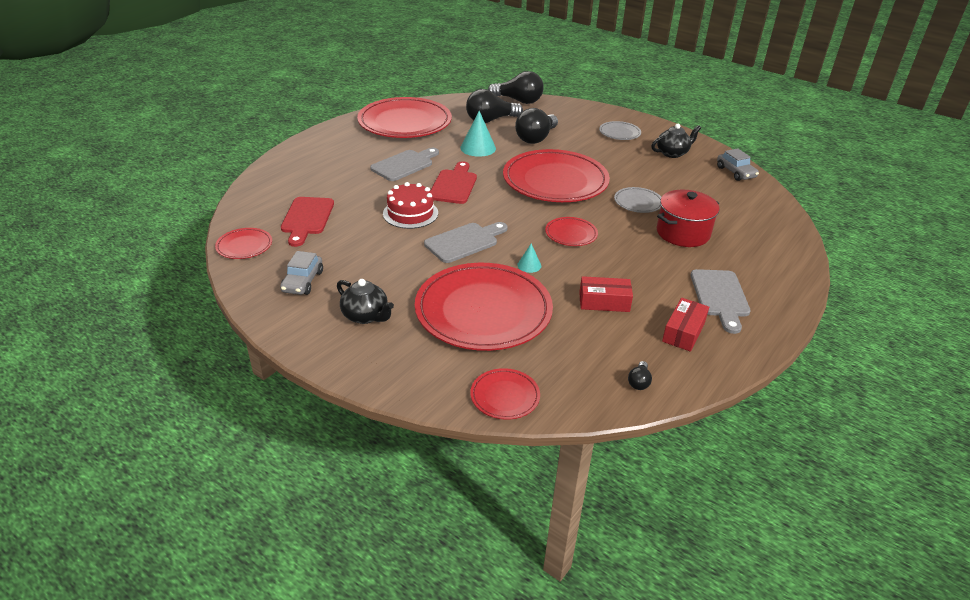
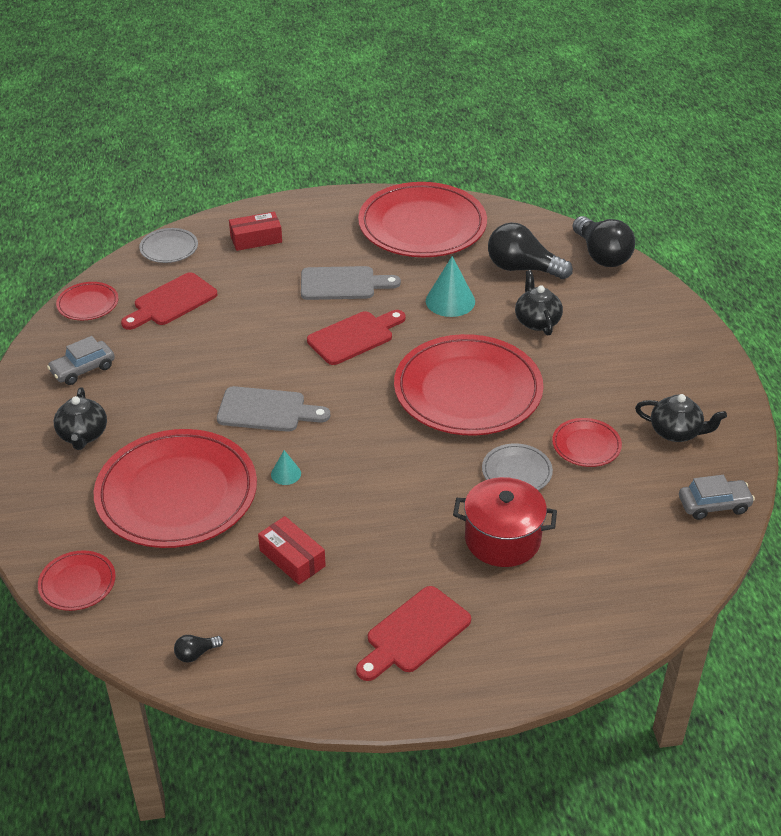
camera: 45 degrees right, 5 degrees up
red cake [383,182,438,229] -> none
black light bulb [515,108,558,144] -> black teapot [515,270,563,335]
red plate [545,217,598,246] -> red plate moved to [552,418,622,467]
grey plate [599,121,641,140] -> grey plate moved to [139,228,198,263]
red box [662,298,709,352] -> red box moved to [229,212,282,251]
grey cutting board [690,269,751,334] -> red cutting board [356,586,471,681]
grey car [717,148,759,181] -> grey car turned 120 degrees counterclockwise [679,475,755,520]

